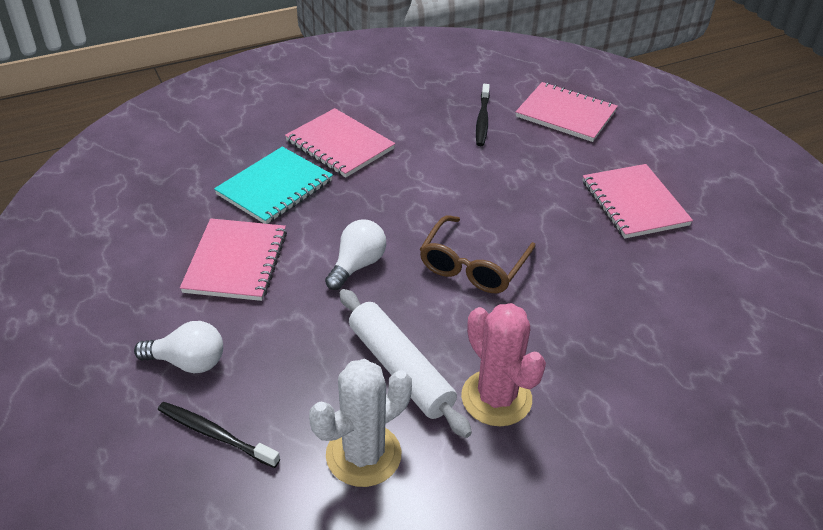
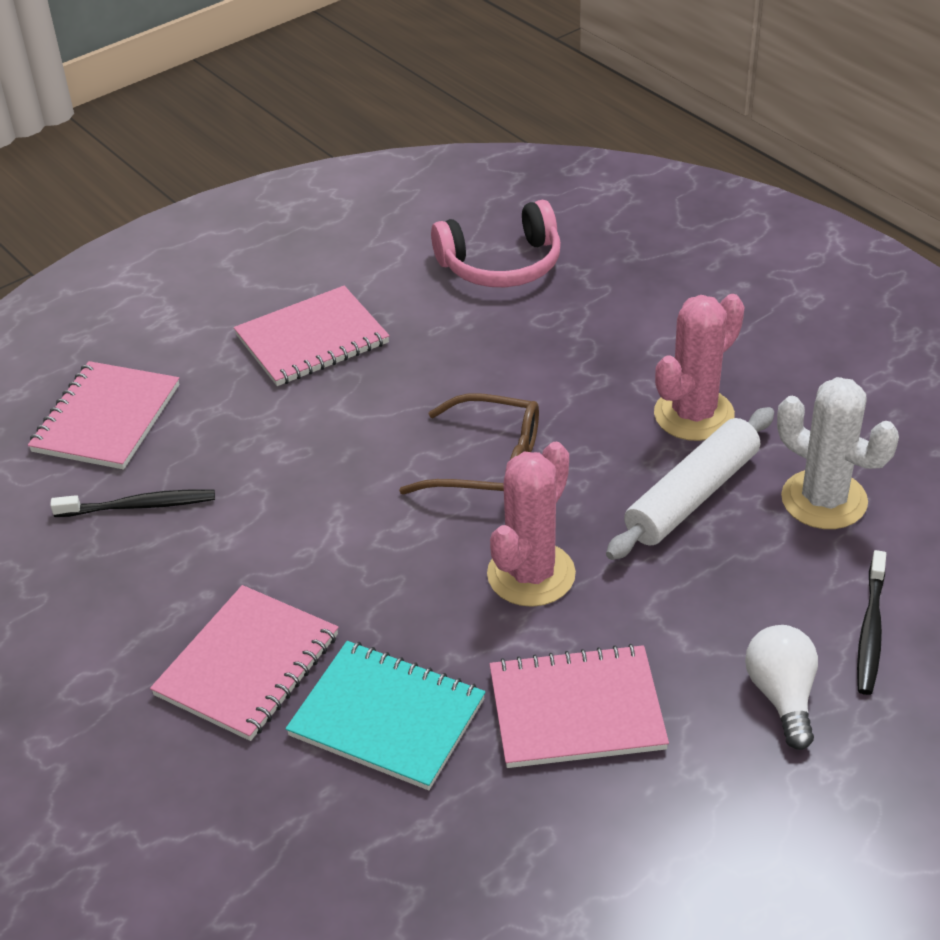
camera: 100 degrees left, 0 degrees up
white light bulb [325,219,386,290] -> pink cactus [487,442,576,607]
none -> pink headphones [431,200,561,287]

